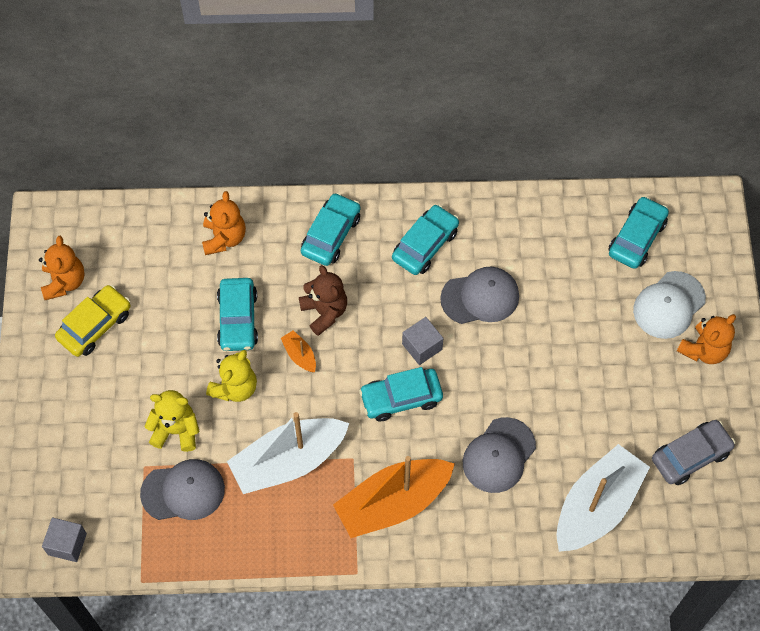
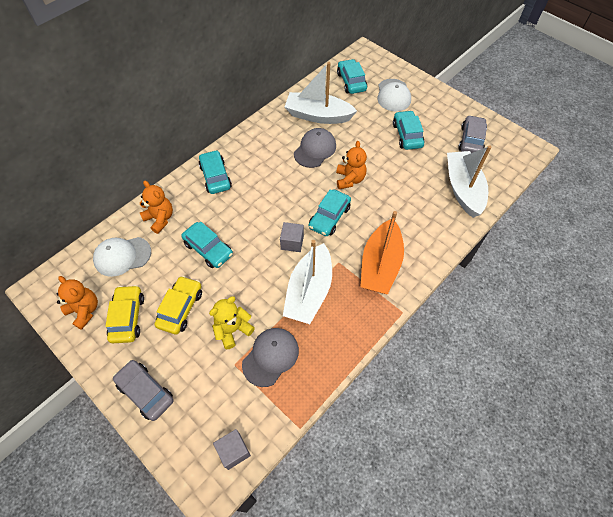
camera: 45 degrees left, 5 degrees down
yellow teddy bear [206,350,257,402] -> none
orange boat [281,330,316,372] -> none
brown teddy bear [299,265,347,336] -> none
turquoise car [392,204,459,275] -> turquoise car moved to [393,110,425,150]
grey cube [402,317,443,365] -> grey cube moved to [280,222,304,252]
grey cap [463,417,536,493] -> none
orange teddy bear [677,314,736,364] -> orange teddy bear moved to [336,141,367,189]
none -> white cap [93,237,151,277]
none -> grey car [113,360,173,421]
none -> yellow car [154,276,202,335]
none -> white boat [285,62,357,124]

